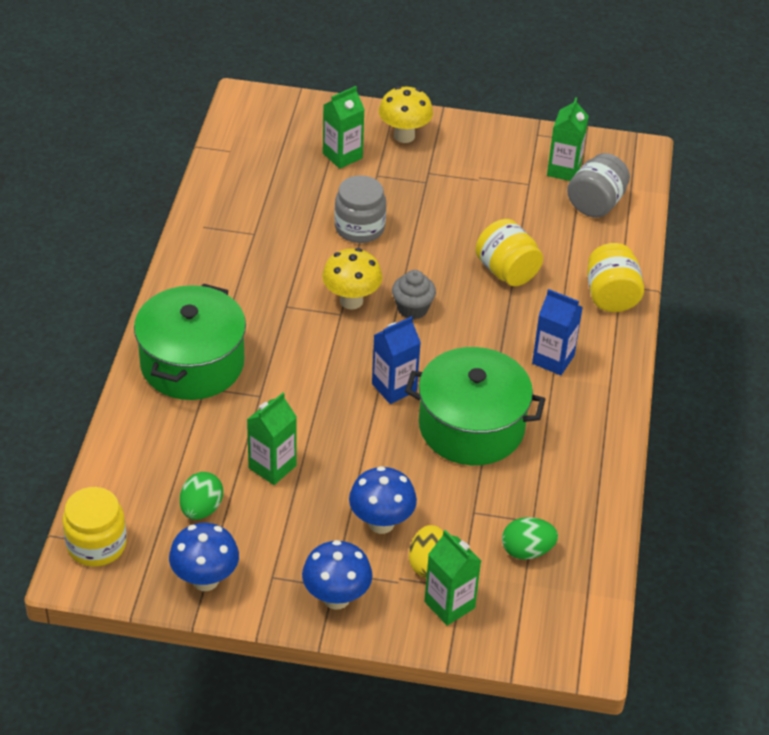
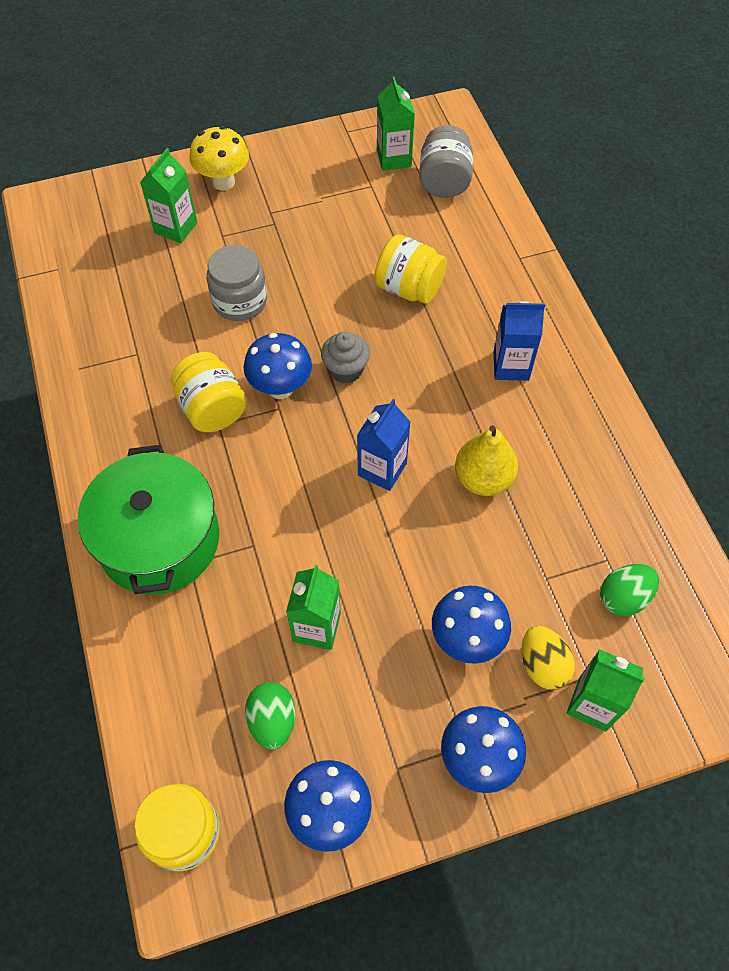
camera: 25 degrees left, 15 degrees up
yellow mushroom [322,248,383,310] -> blue mushroom [243,333,312,399]
green pot [405,347,545,465] -> yellow pear [455,425,518,496]
yellow jar [587,243,644,312] -> yellow jar moved to [171,352,247,432]

